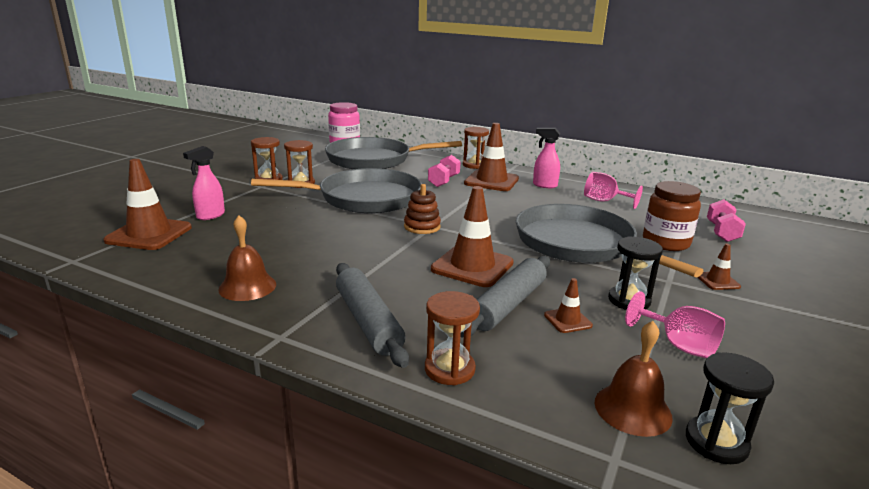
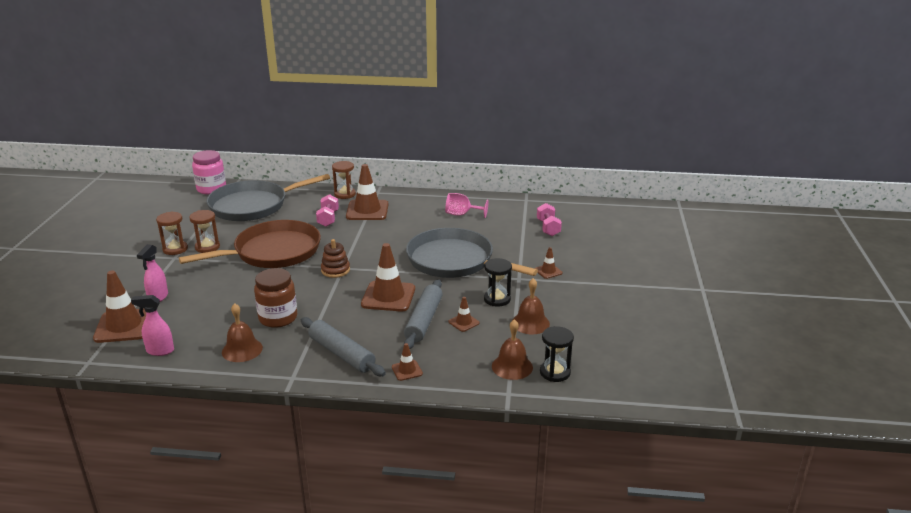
camera: 20 degrees left, 5 degrees up
grey pan [251,168,422,214] -> brown pan [179,220,321,268]
brown hourglass [425,291,480,386] -> brown traffic cone [392,343,423,381]
pink spray bottle [533,128,560,188] -> pink spray bottle moved to [131,295,174,356]
pink goblet [625,291,725,359] -> brown bell [513,278,550,334]
brown jar [643,181,701,251] -> brown jar moved to [254,268,297,328]

